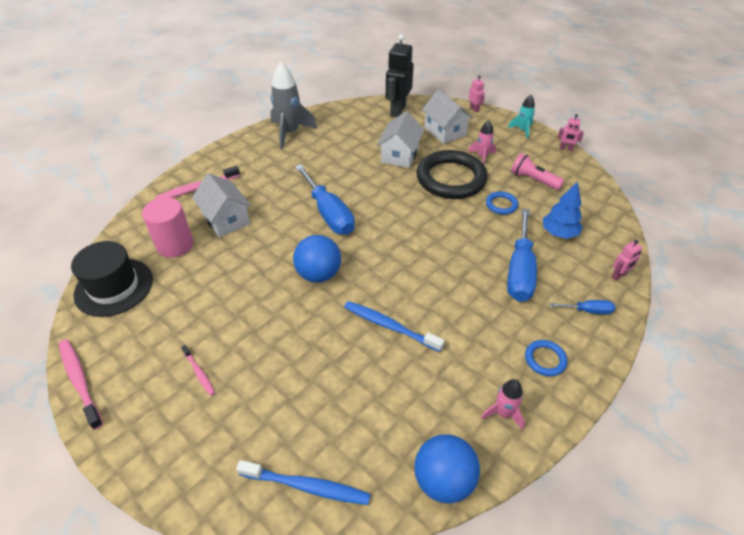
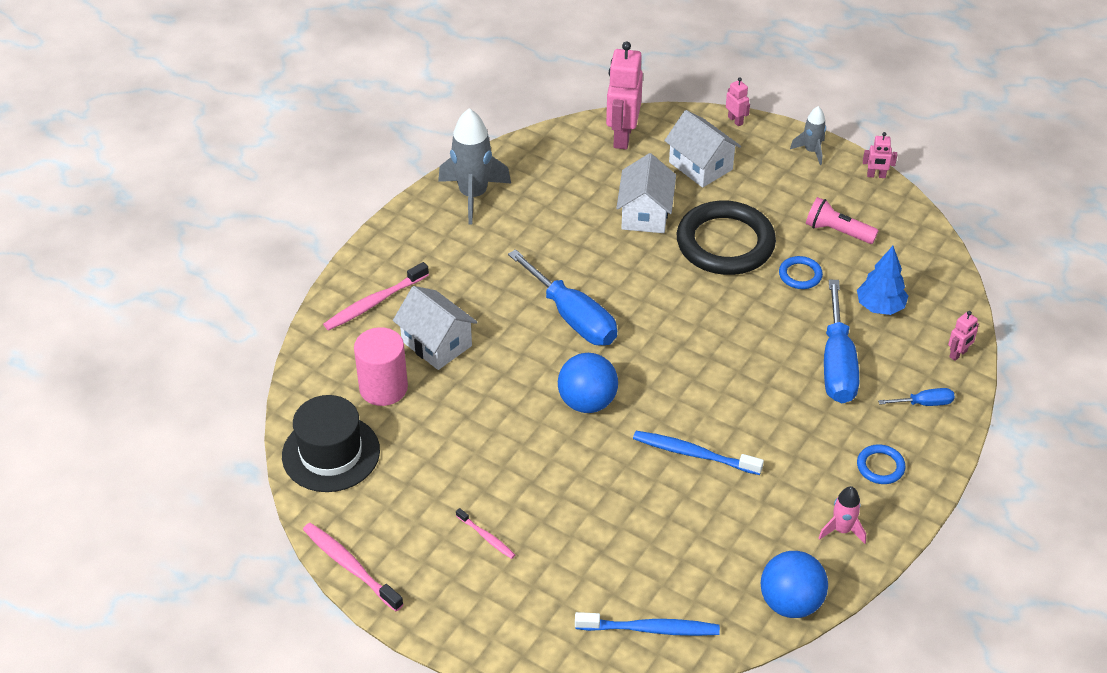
camera: 10 degrees left, 0 degrees up
black robot [386,34,414,117] -> pink robot [606,41,643,149]
pink rocket [468,121,496,164] -> none
turquoise rocket [508,95,535,139] -> grey rocket [790,106,826,165]

